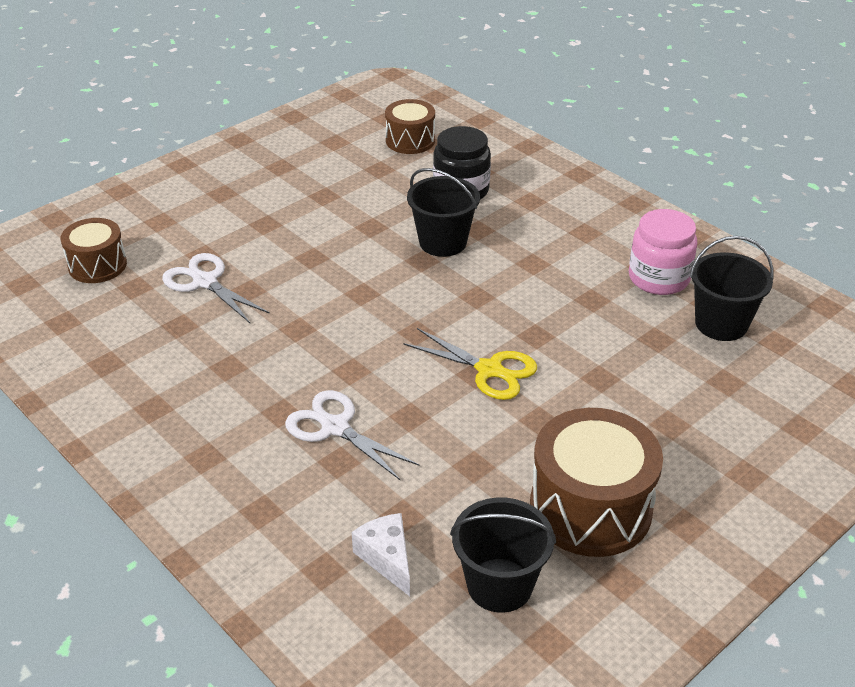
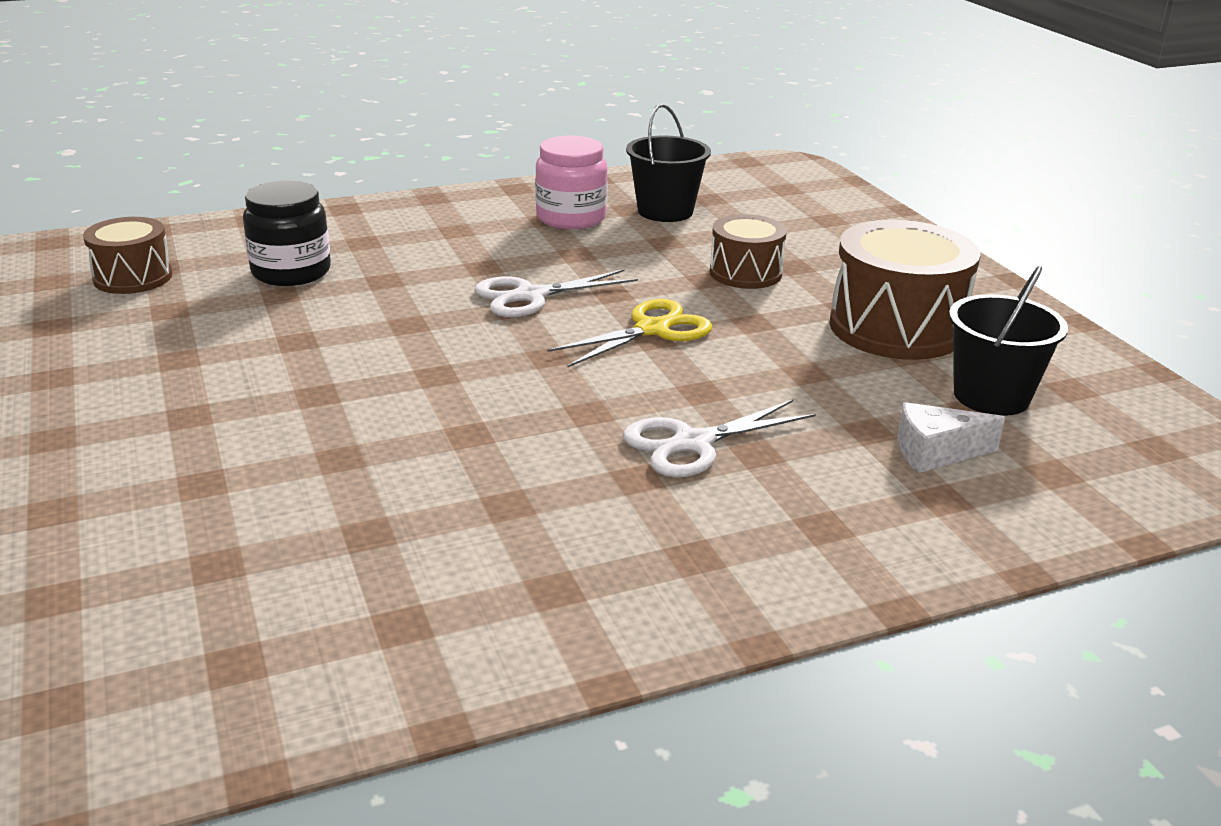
camera: 70 degrees left, 10 degrees down
brown drum [61,218,127,283] -> brown drum moved to [710,214,787,289]
white scissors [162,253,270,323] -> white scissors moved to [475,269,638,317]
black bucket [407,168,480,257] -> none

